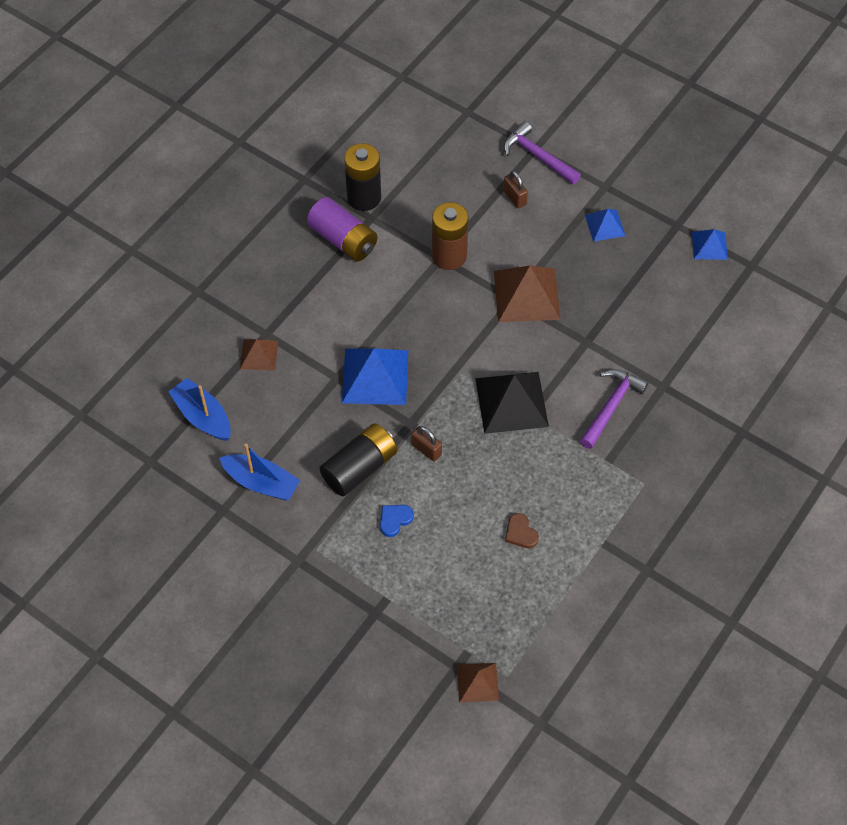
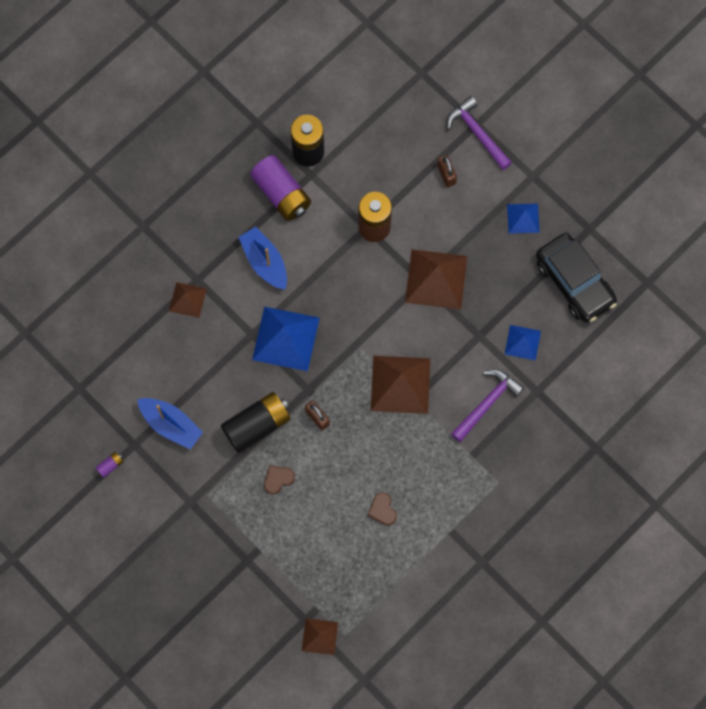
camera: 10 degrees right, 15 degrees up
blue boat [168,378,231,441] -> blue boat moved to [238,227,287,290]
blue heart [380,505,414,537] -> brown heart [264,466,295,494]
black pyramid [475,372,549,434] -> brown pyramid [371,356,430,414]
blue pyramid [692,229,728,260] -> blue pyramid moved to [505,325,541,361]
none -> purple battery [95,452,123,478]
none -> black car [536,233,617,322]

